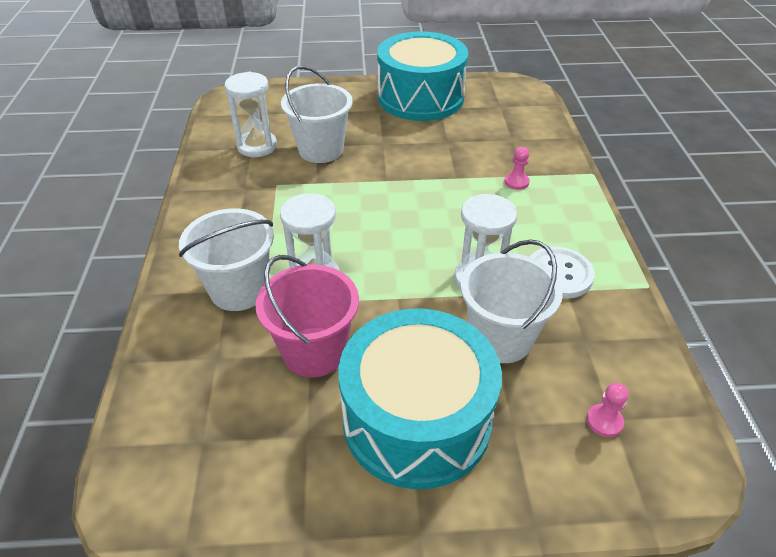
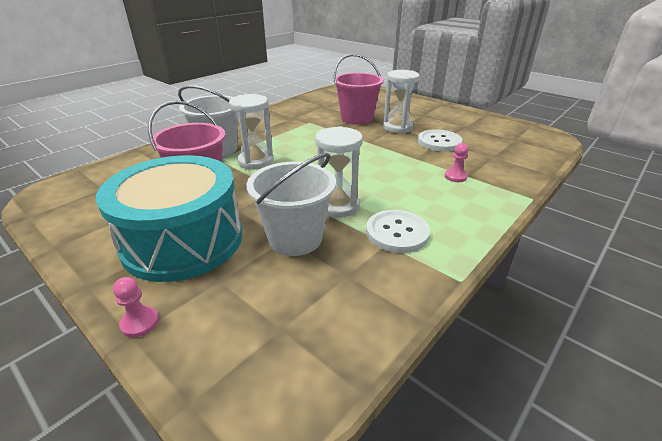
camera: 45 degrees right, 10 degrees down
white hourglass [225,72,277,157] -> white hourglass moved to [383,70,420,134]
white bucket [281,66,353,163] -> pink bucket [334,54,384,125]
turquoise drum [377,32,468,121] -> none
pink pawn [586,383,629,437] -> pink pawn moved to [113,277,159,338]
none -> white button [418,129,462,151]

